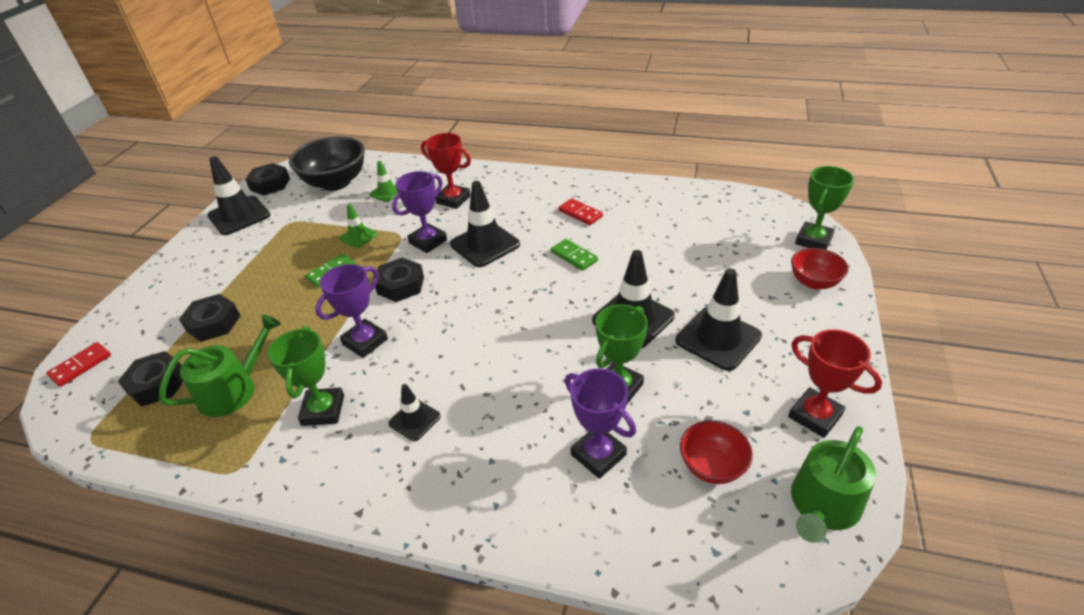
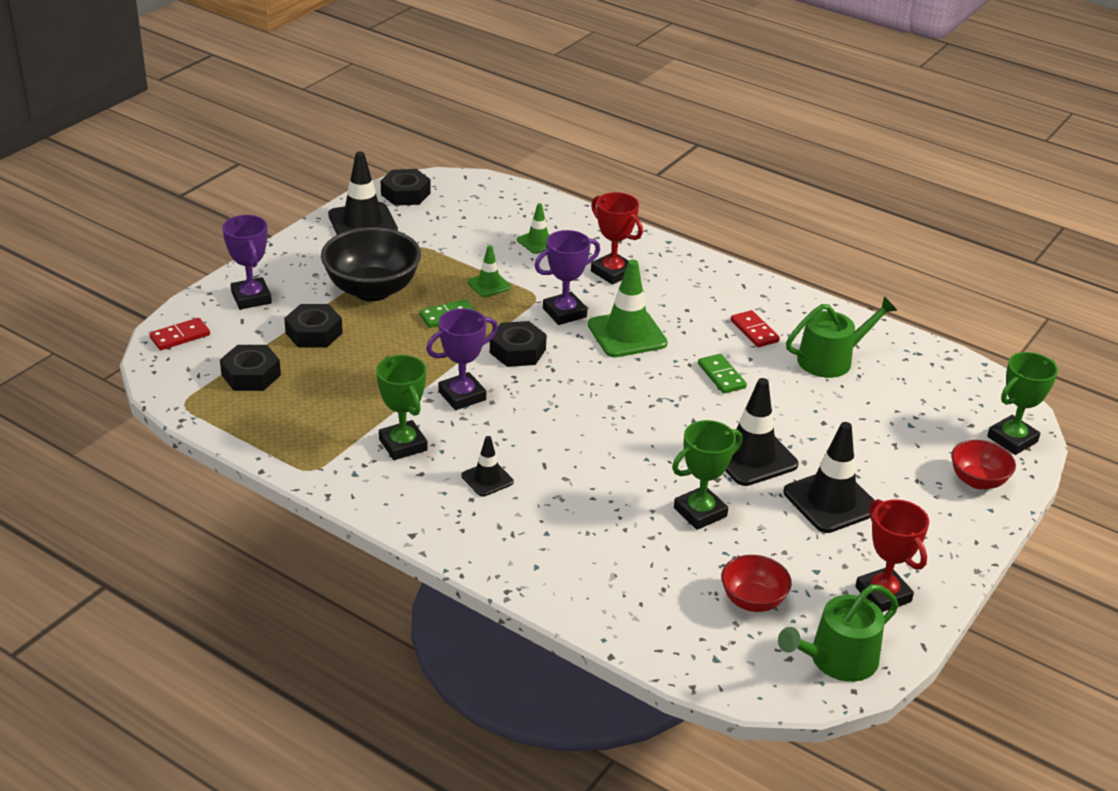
camera: 15 degrees right, 5 degrees down
green watering can [159,315,281,417] -> green watering can moved to [786,296,897,378]
green trophy [268,326,344,426] -> green trophy turned 45 degrees counterclockwise [376,355,428,460]
black bowl [289,136,365,191] -> black bowl moved to [321,227,421,301]
black traffic cone [450,181,520,267] -> green traffic cone [588,260,668,357]
purple trophy [565,369,636,479] -> purple trophy moved to [222,215,272,309]

